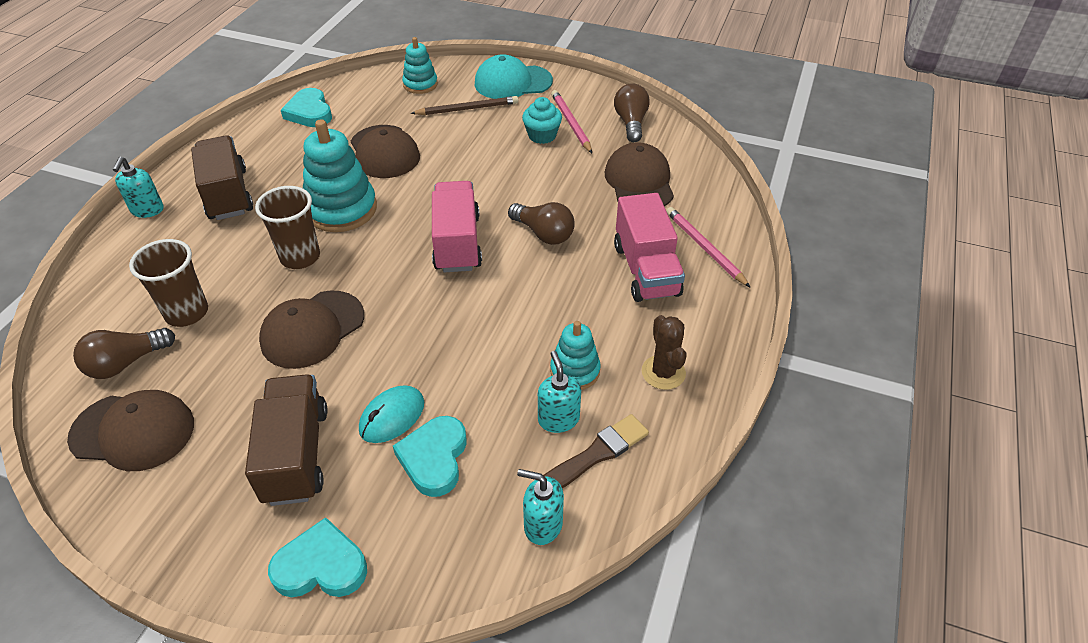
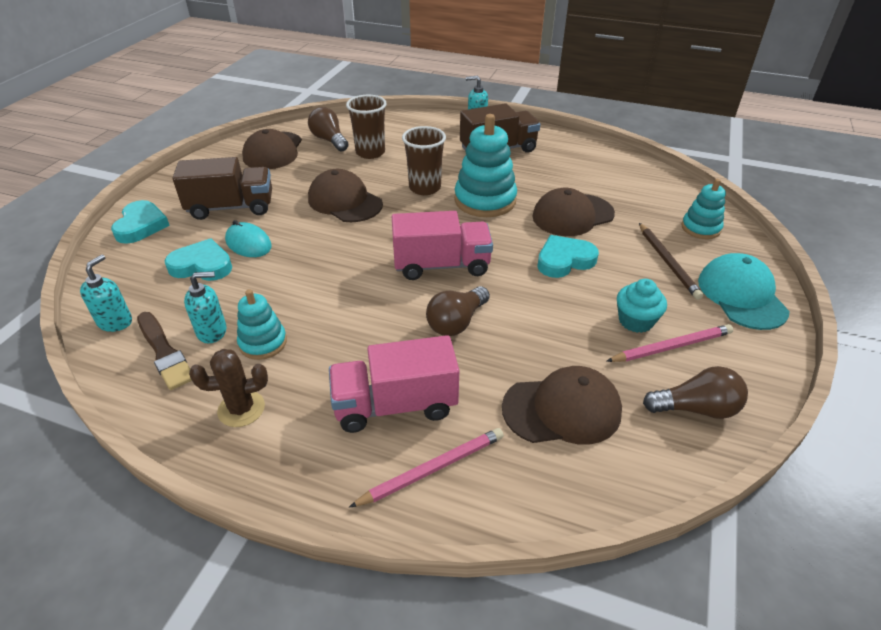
camera: 90 degrees right, 5 degrees down
turquoise heart [281,88,332,127] -> turquoise heart moved to [537,235,599,278]

